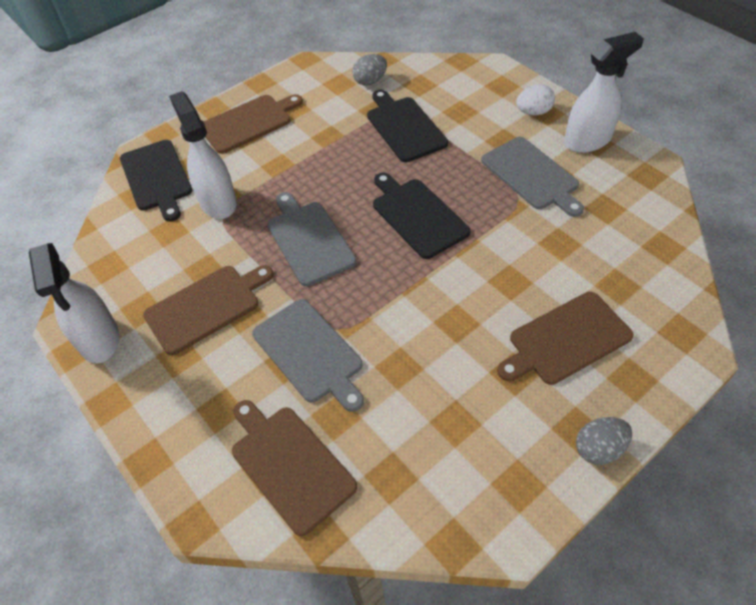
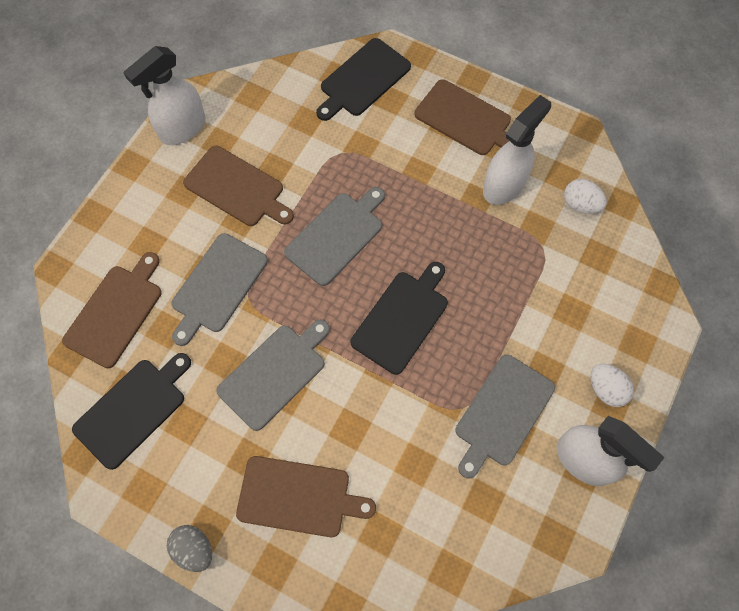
camera: 65 degrees right, 15 degrees up
white spray bottle [169,91,237,219] -> white spray bottle moved to [483,95,551,205]
grey egg [352,54,387,86] -> white egg [564,179,607,214]
black cutting board [367,90,448,162] -> black cutting board moved to [72,353,191,470]
brown cutting board [497,292,634,385] -> brown cutting board turned 150 degrees clockwise [236,456,376,537]
none -> grey cutting board [216,319,330,431]

